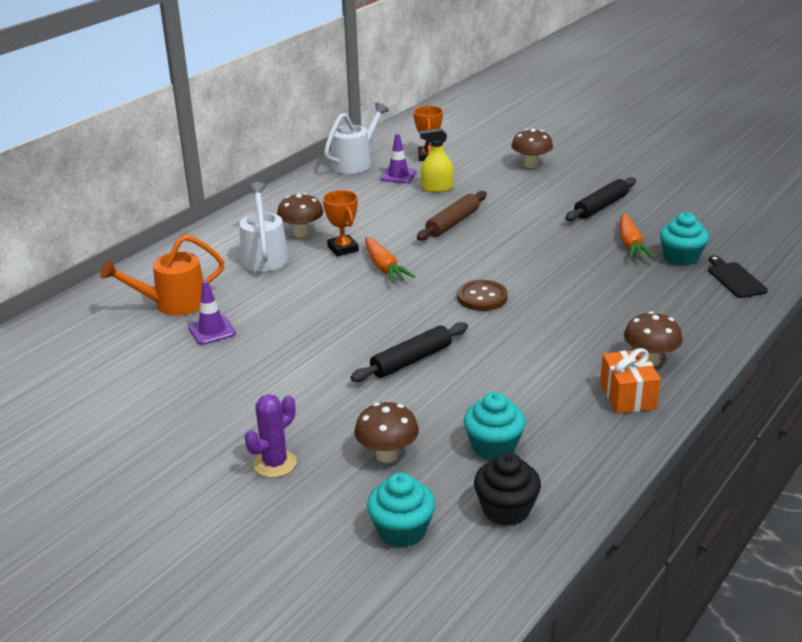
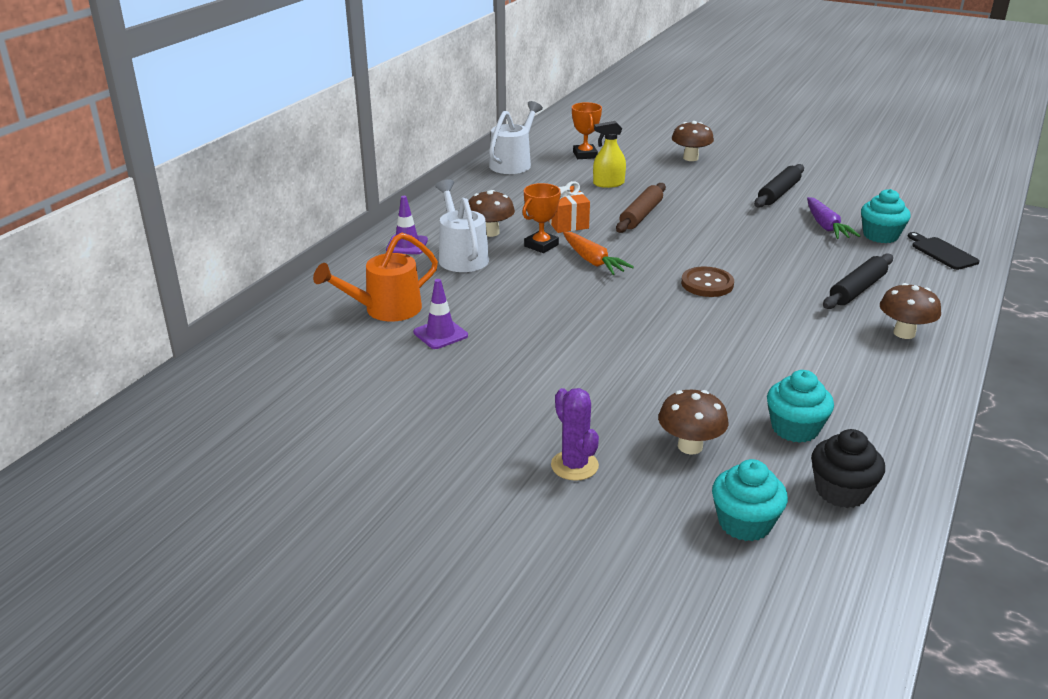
camera: 10 degrees left, 0 degrees up
purple cactus [245,394,297,478] -> purple cactus turned 60 degrees counterclockwise [551,388,599,481]
orange trophy [323,190,359,257] -> orange trophy turned 75 degrees clockwise [522,183,561,253]
black rolling pin [351,322,468,382] -> black rolling pin moved to [823,253,893,309]
purple traffic cone [380,133,416,183] -> purple traffic cone moved to [386,196,428,254]
orange gift [600,348,661,414] -> orange gift moved to [548,181,590,233]
orange carrot [620,213,655,259] -> purple carrot [807,197,860,239]

